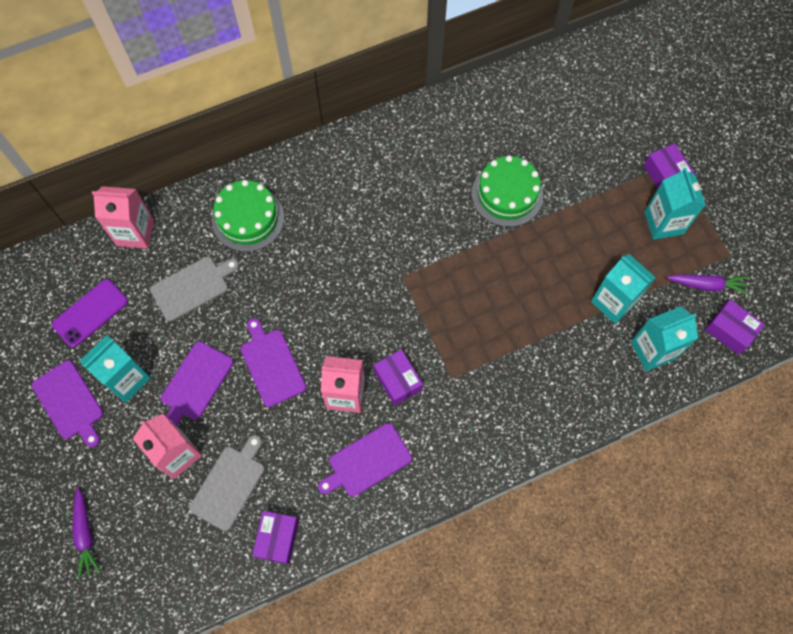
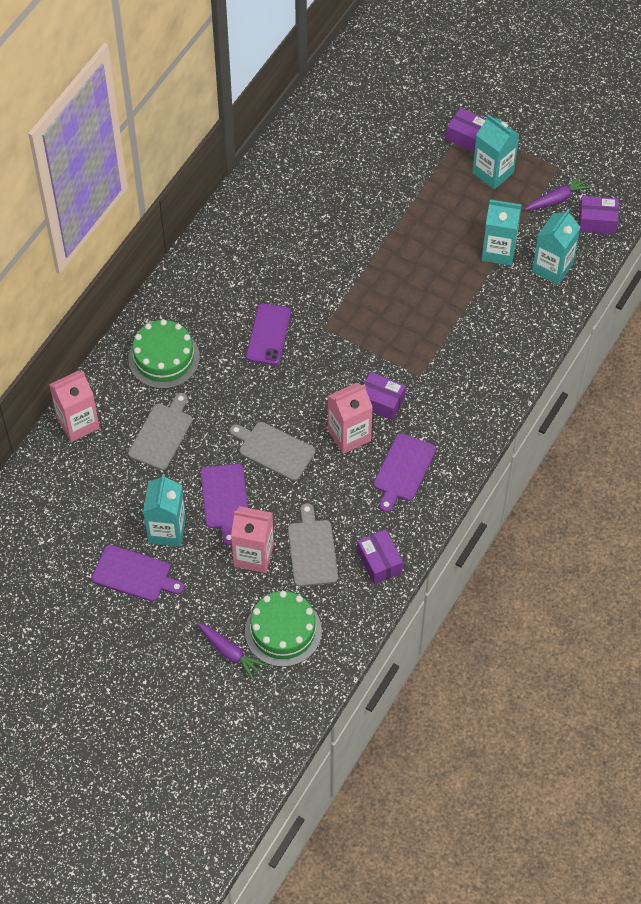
camera: 35 degrees left, 10 degrees down
purple phone [52,279,128,348] -> purple phone moved to [246,303,291,365]
purple cutting board [241,318,306,407] -> grey cutting board [230,422,315,481]
green cake [472,156,543,227] -> green cake moved to [245,591,322,667]

